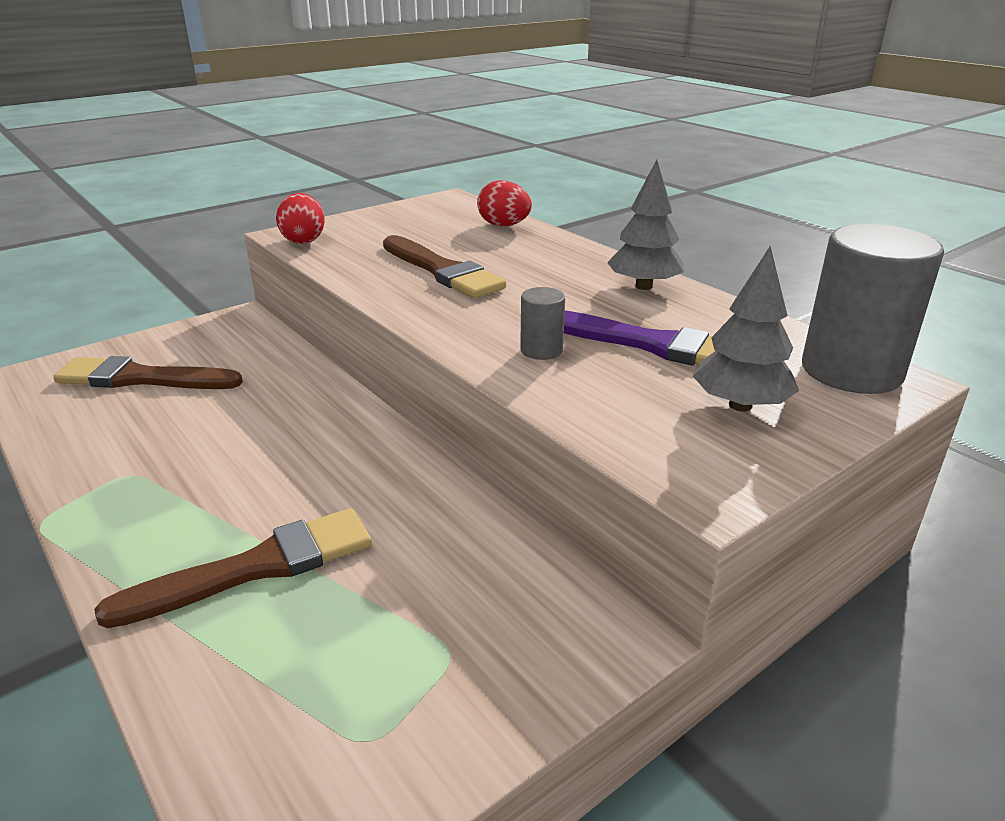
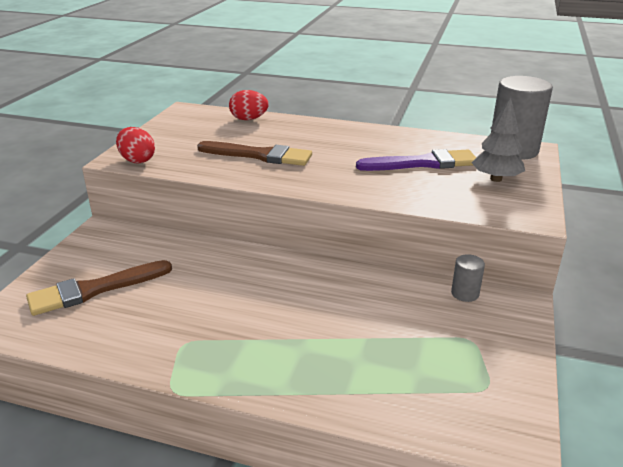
camera: 35 degrees left, 0 degrees up
brown brush [94,508,372,628] -> none
grey cylinder [520,287,565,360] -> grey cylinder moved to [451,254,485,302]
grey tree [607,160,684,290] -> none

